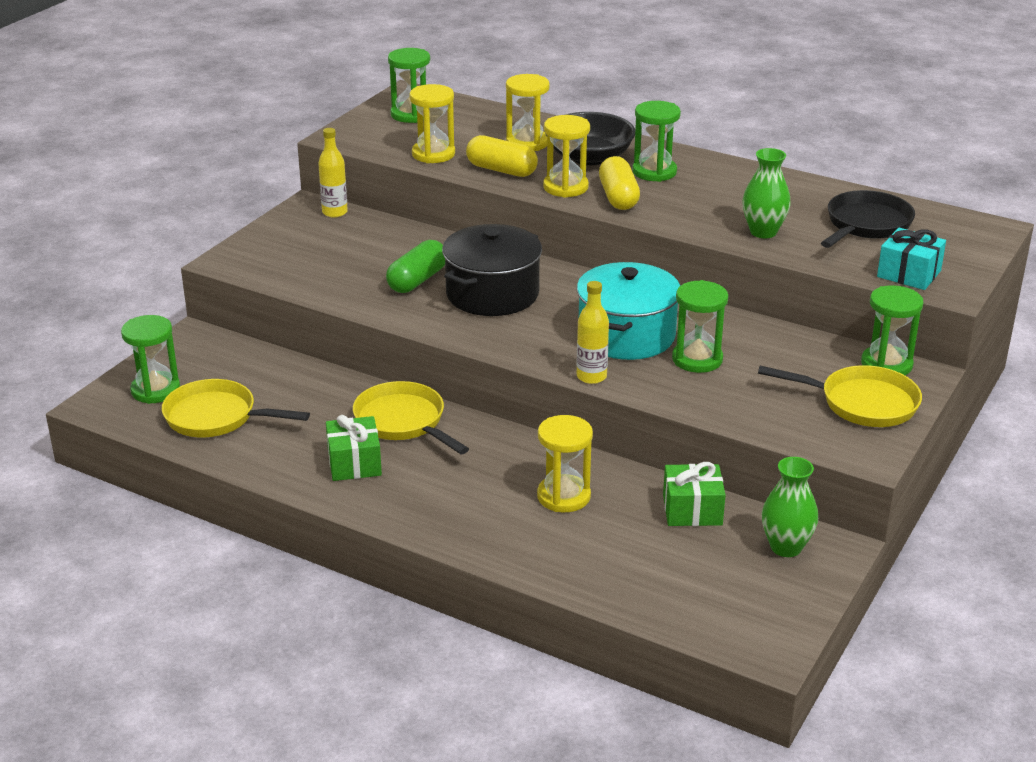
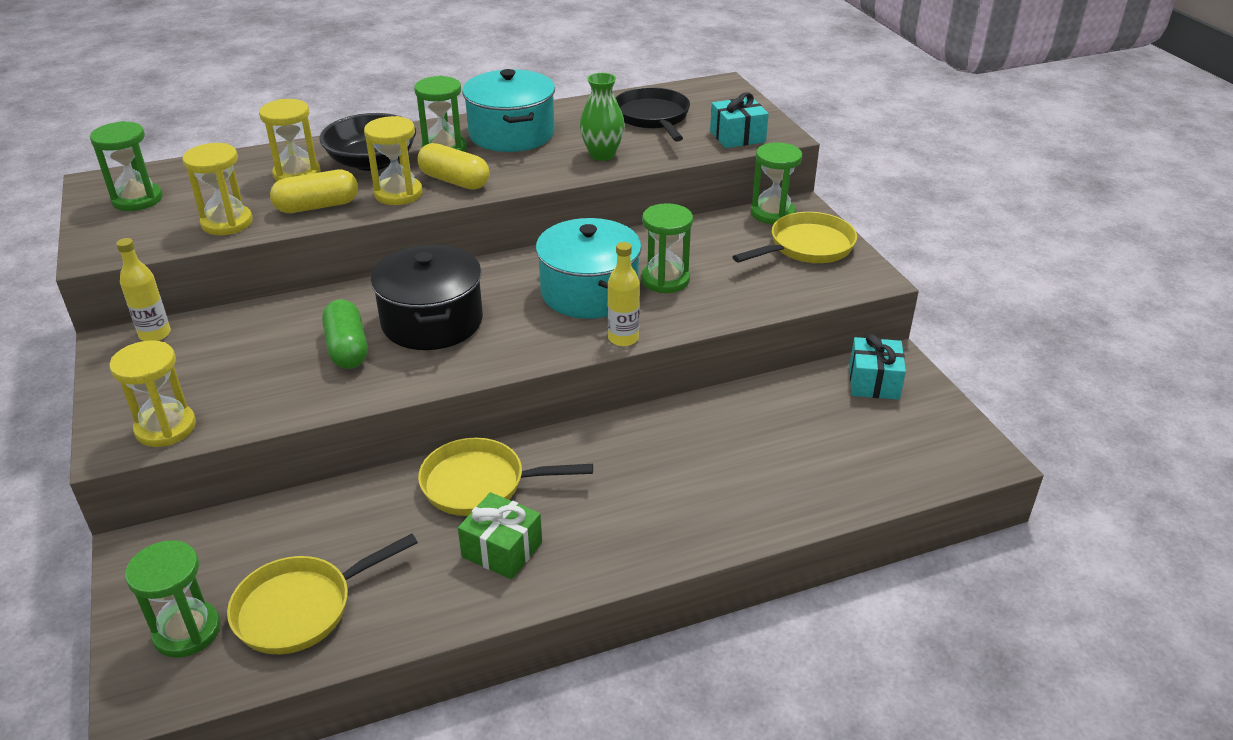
camera: 50 degrees left, 5 degrees up
yellow hourglass [537,415,593,512] -> yellow hourglass moved to [110,340,196,447]
green gift [663,462,726,526] -> none
green vase [762,457,818,557] -> turquoise gift [849,334,906,400]
none -> turquoise pot [462,69,555,152]

